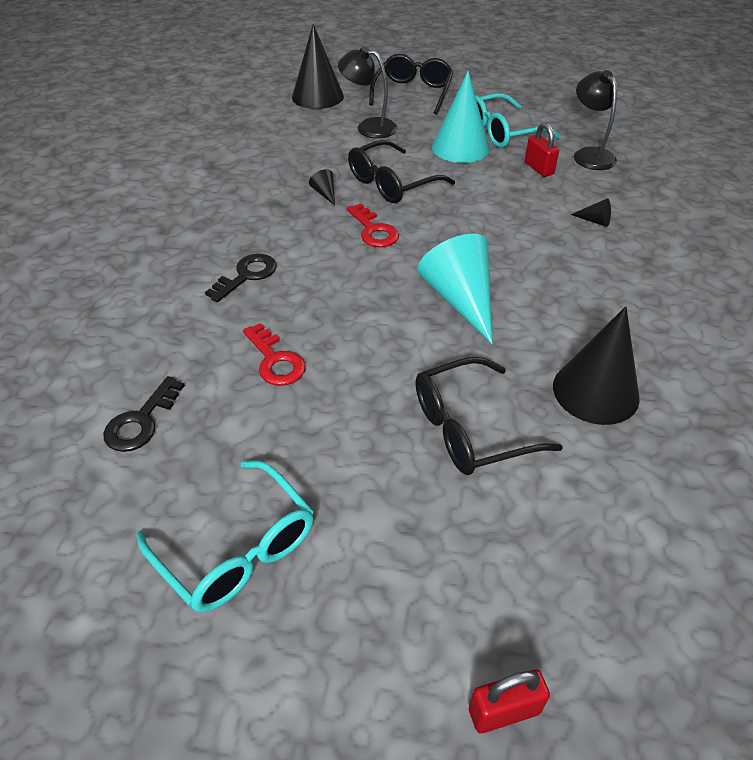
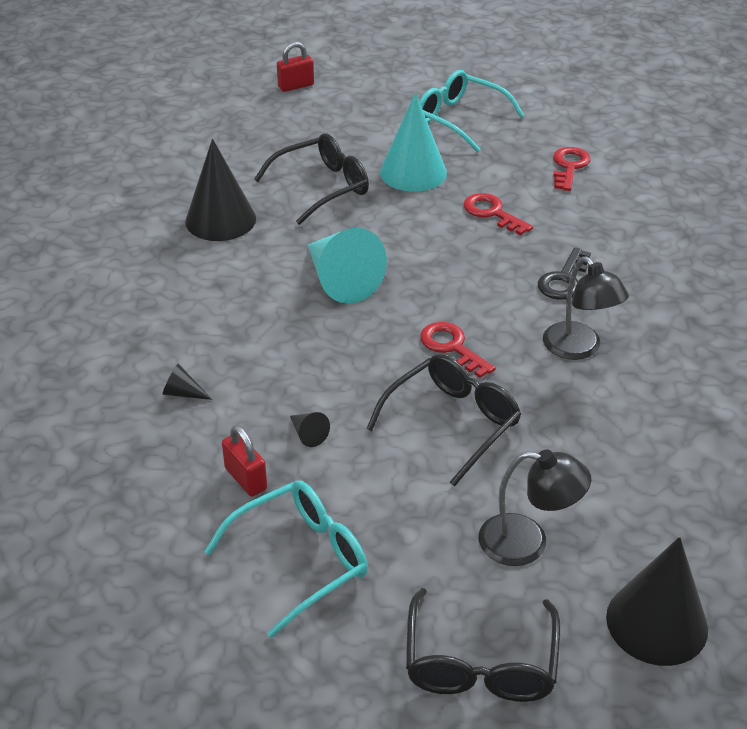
camera: 170 degrees right, 5 degrees down
black key [103,376,185,452] -> red key [553,147,591,191]
black cone [309,169,335,206] -> black cone moved to [290,412,330,447]
turquoise cone [432,71,490,163] -> turquoise cone moved to [380,93,447,192]
black lamp [574,70,617,170] -> black lamp moved to [543,257,629,360]

